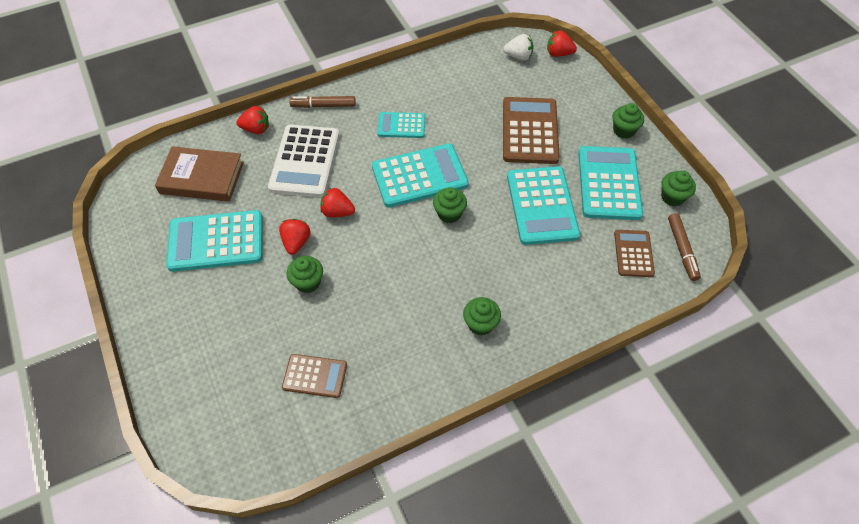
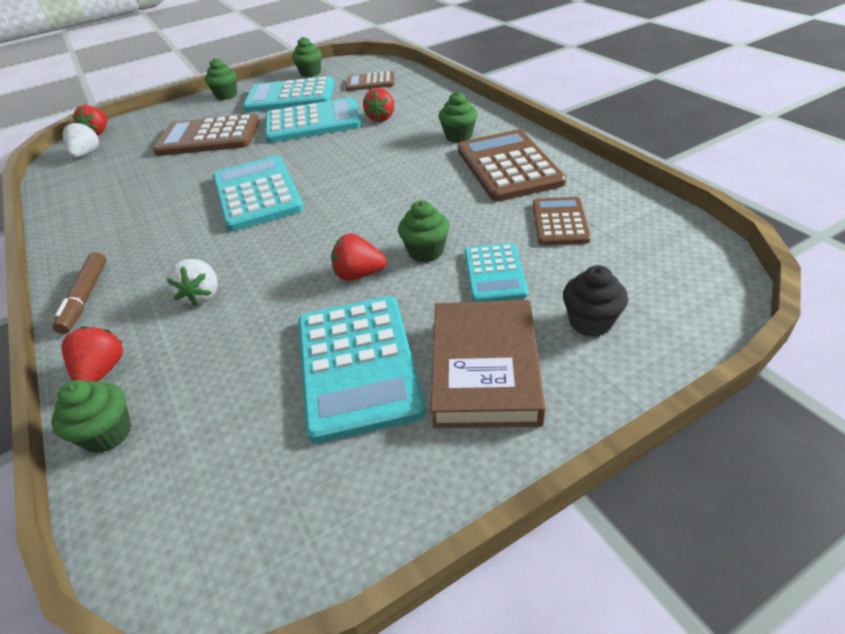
camera: 90 degrees left, 15 degrees down
brown book [155,146,244,202] -> brown book moved to [430,300,545,428]
white calculator [268,125,339,197] -> white strawberry [167,259,218,306]
red strawberry [320,188,355,217] -> red strawberry moved to [363,88,394,122]
turquoise calculator [377,112,426,138] -> turquoise calculator moved to [464,243,528,302]
green cupcake [433,187,467,223] -> green cupcake moved to [51,380,132,453]
brown marker [668,213,701,281] -> none
none -> brown calculator [458,130,566,202]
none -> black cupcake [563,265,628,337]

